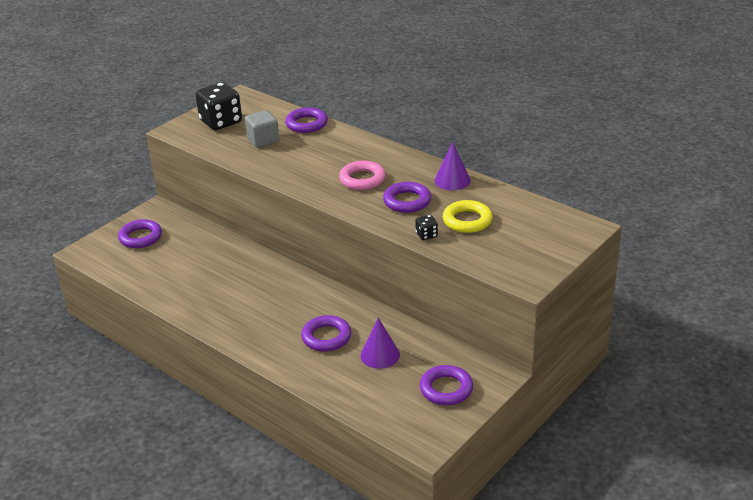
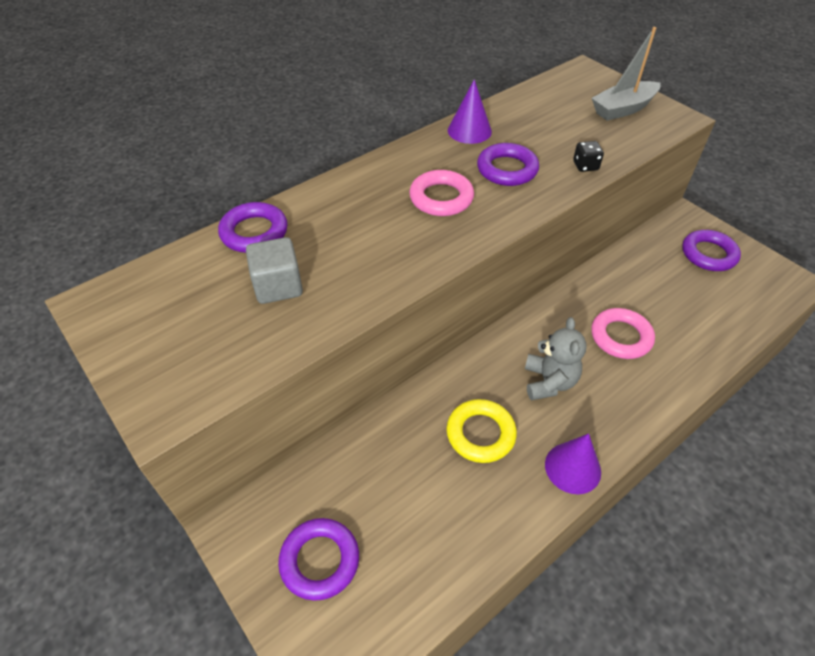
camera: 80 degrees left, 15 degrees up
black dice [195,82,242,130] -> none
purple ring [301,315,351,352] -> pink ring [591,308,655,359]
purple cone [361,318,400,369] -> purple cone moved to [545,434,601,494]
yellow ring [443,200,493,233] -> yellow ring moved to [446,399,517,463]
none -> grey teddy bear [525,317,586,400]
none -> grey boat [592,27,660,121]

